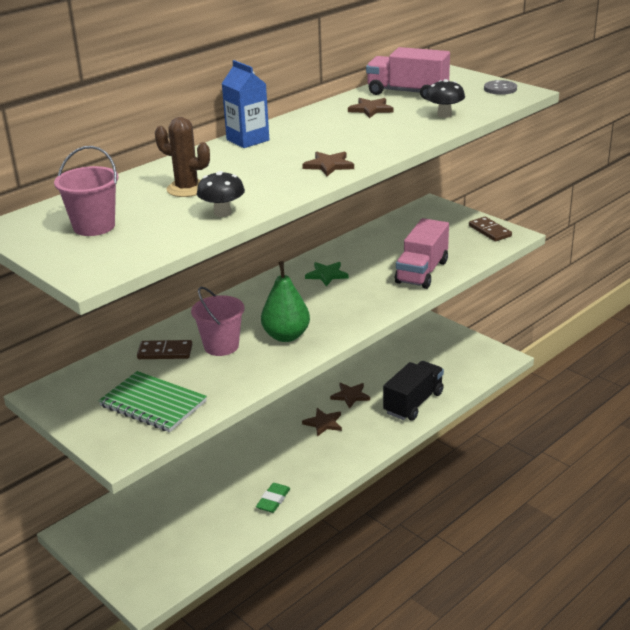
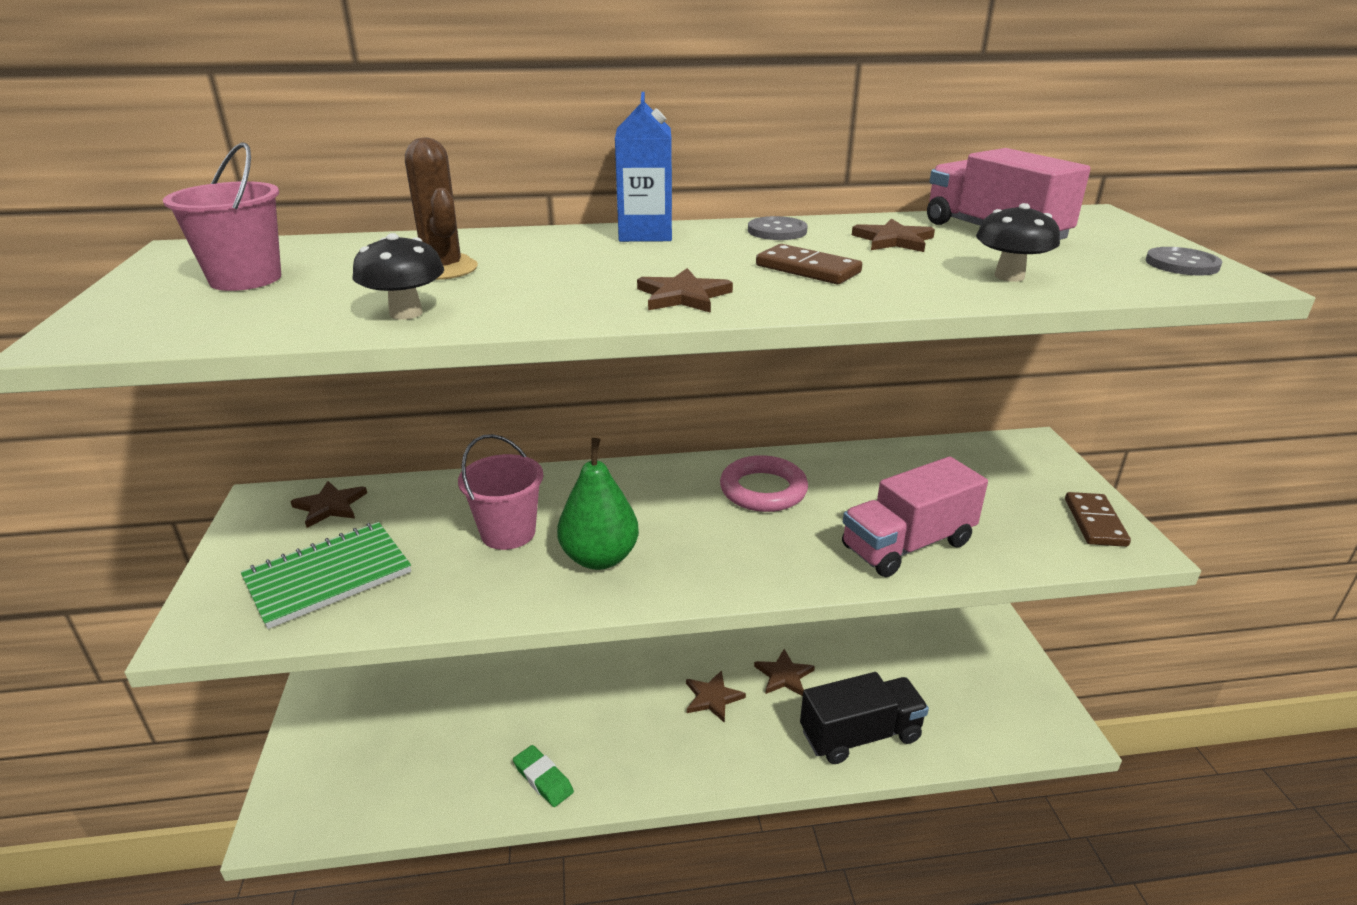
camera: 35 degrees right, 0 degrees up
green notebook [98,371,207,432] -> green notebook turned 75 degrees clockwise [241,522,411,629]
brown domino [137,340,193,359] -> brown domino moved to [756,244,862,284]
green eraser [256,483,290,513] -> green eraser turned 75 degrees clockwise [513,745,574,807]
green star [305,262,349,286] -> pink ring [720,455,808,512]
none -> brown star [290,481,367,528]
none -> grey button [748,216,808,240]

